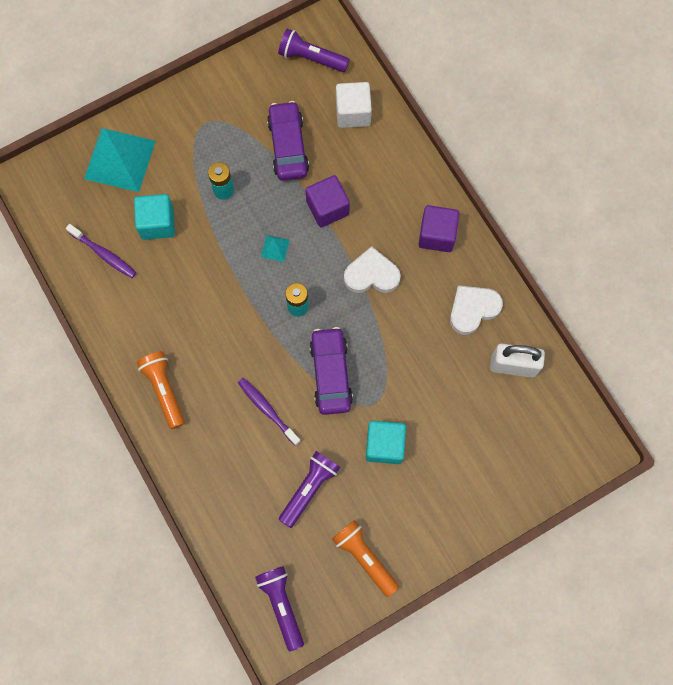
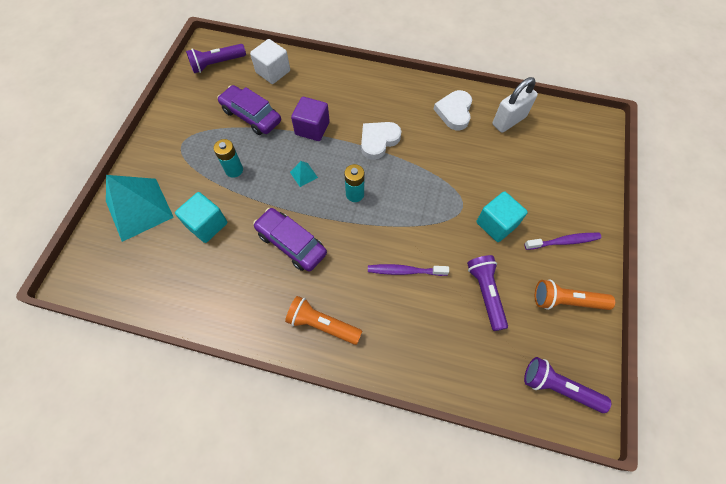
camera: 45 degrees left, 10 degrees down
purple toothbrush [66,224,136,278] -> purple toothbrush moved to [524,233,601,250]
purple car [309,327,353,415] -> purple car moved to [253,208,327,272]
purple cube [418,205,460,252] -> none

